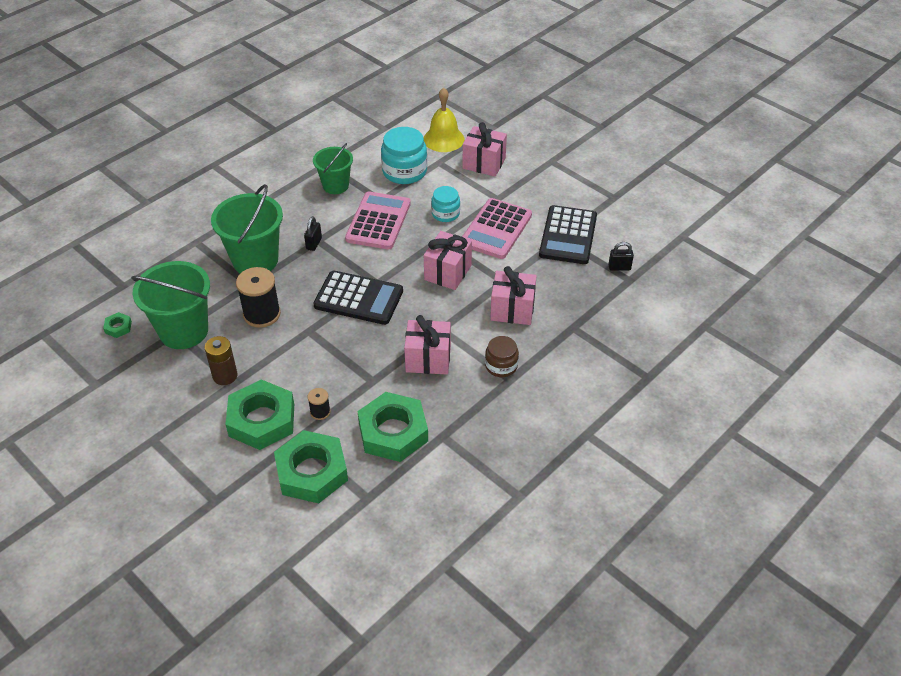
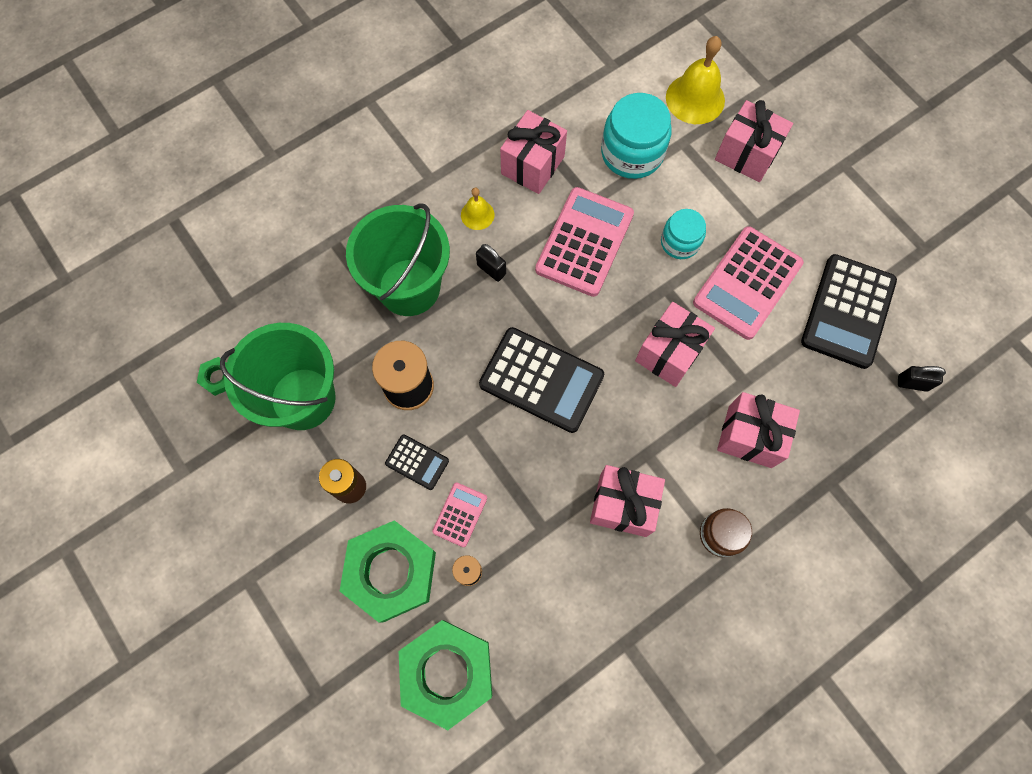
camera: 10 degrees right, 25 degrees up
black padlock [304,216,322,251] -> black padlock turned 75 degrees counterclockwise [476,244,506,282]
green bucket [313,143,353,194] -> pink gift [500,110,567,194]
green nut [358,392,428,462] -> none
none -> black calculator [385,434,449,490]
none -> pink calculator [432,483,487,547]
none -> yellow bell [461,187,495,230]

